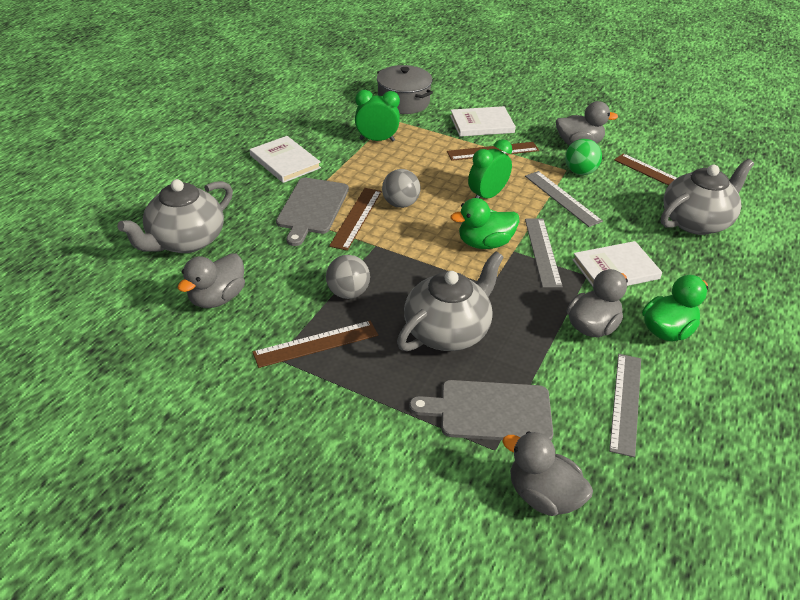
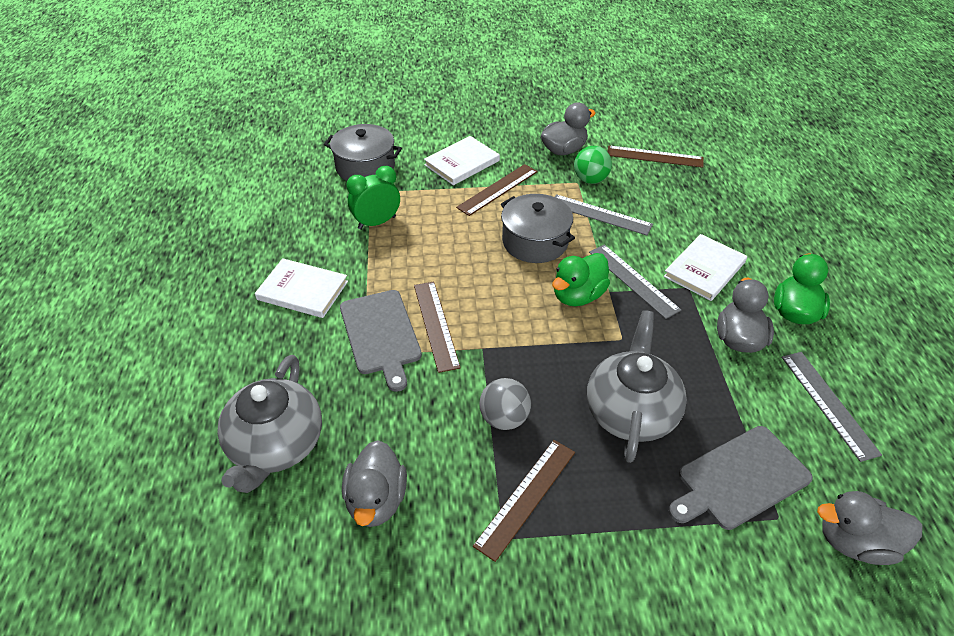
camera: 30 degrees left, 5 degrees up
grey ball [382,169,421,208] -> none
green clock [468,139,512,198] -> grey pot [501,194,575,263]
grey teapot [661,159,754,235] -> none

